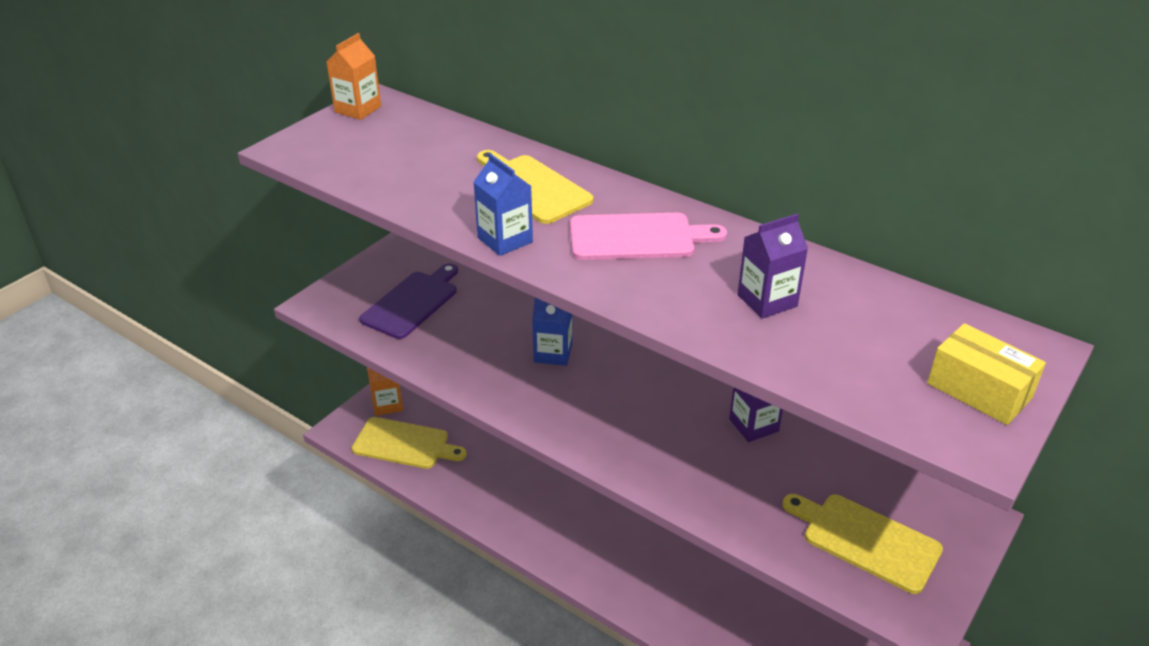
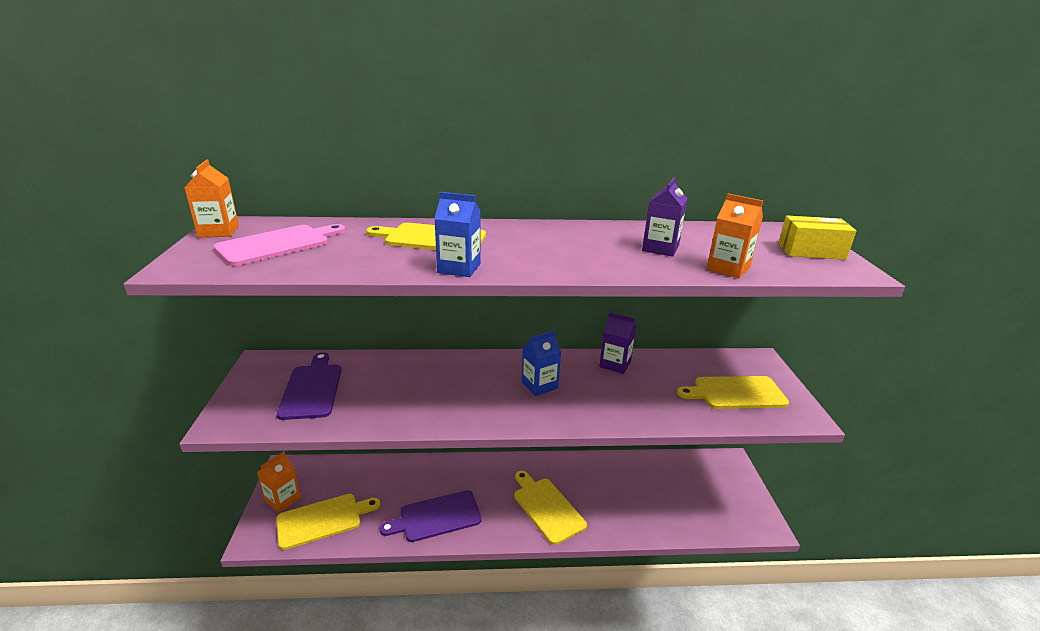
camera: 40 degrees left, 10 degrees down
blue carton [532,298,572,366] -> blue carton moved to [522,331,561,396]
pink cutting board [570,213,727,260] -> pink cutting board moved to [213,224,346,266]
none -> purple cutting board [379,490,482,542]
none -> yellow cutting board [514,471,587,545]
none -> orange carton [707,193,763,279]

